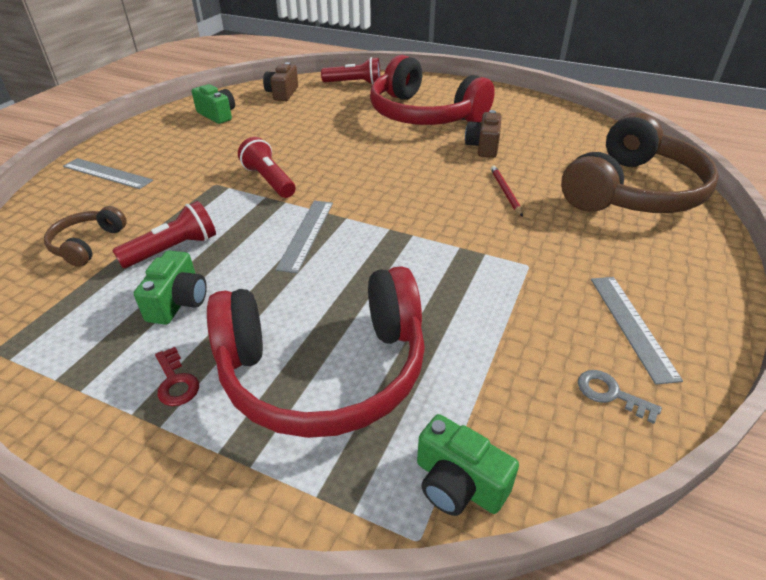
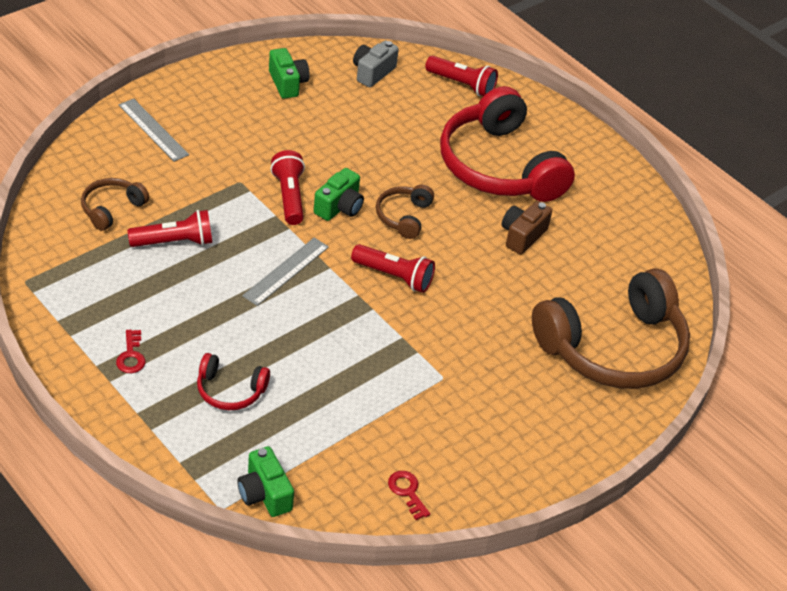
camera: 20 degrees right, 5 degrees up
green camera [134,250,207,325] -> green camera moved to [314,168,364,221]
red headphones [207,266,425,438] -> red headphones [197,353,270,410], size x0.45
brown camera [263,62,298,101] -> grey camera [353,40,399,88]
red pencil [491,165,523,217] -> none
grey key [578,370,662,424] -> red key [388,471,430,520]
grey ruler [591,277,683,385] -> none
none -> red flashlight [351,244,435,293]
none -> brown headphones [376,185,434,239]

